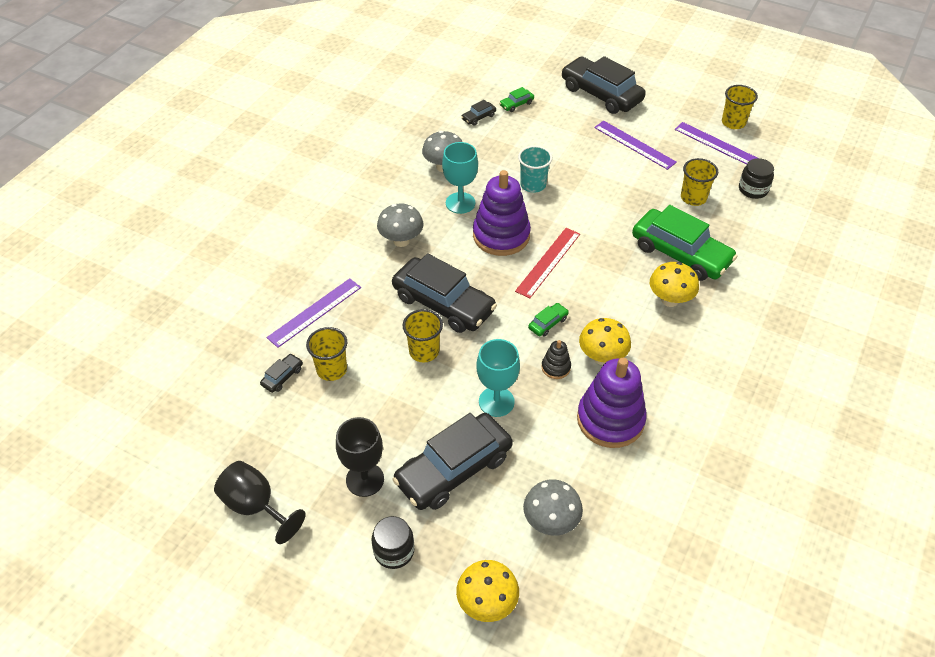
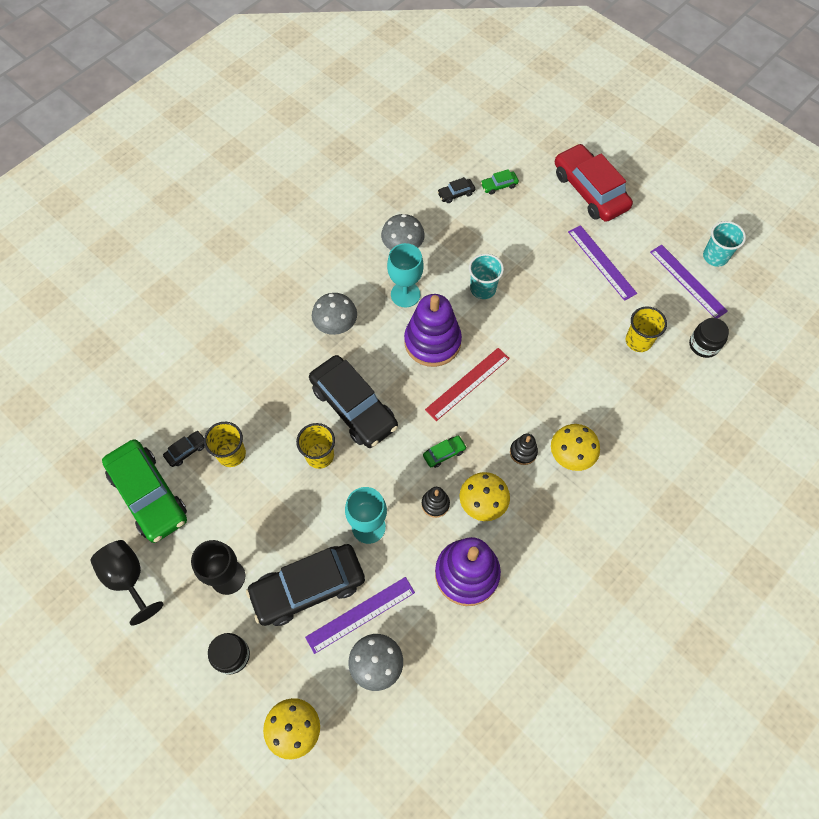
camera: 15 degrees right, 15 degrees up
purple ruler [267,278,361,348] -> purple ruler moved to [305,577,415,654]
black car [562,56,646,114] -> red car [555,144,633,222]
green car [632,205,738,281] -> green car moved to [102,439,187,543]
yellow cup [722,85,758,129] -> turquoise cup [703,221,746,267]
none -> black stacking toy [510,434,538,465]

